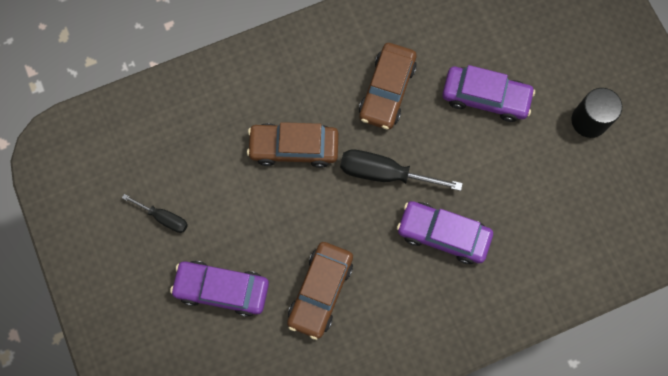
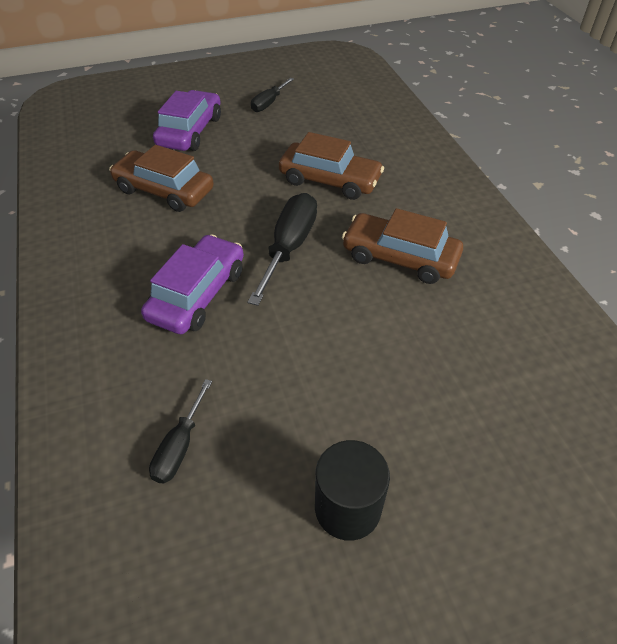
camera: 95 degrees right, 25 degrees down
brown car [247,122,339,168] -> brown car turned 105 degrees clockwise [279,132,384,200]
purple car [442,65,535,122] -> none
none -> black screwdriver [149,379,212,484]

